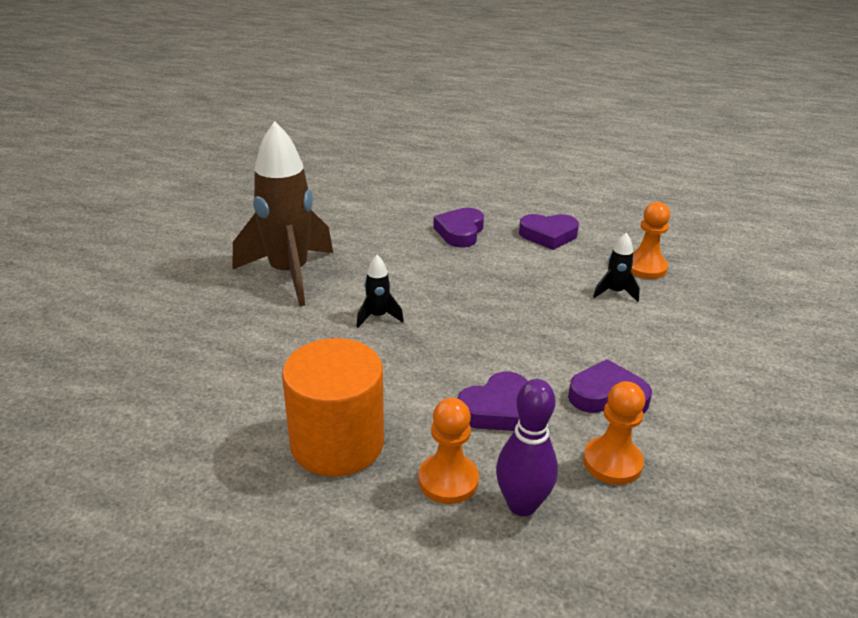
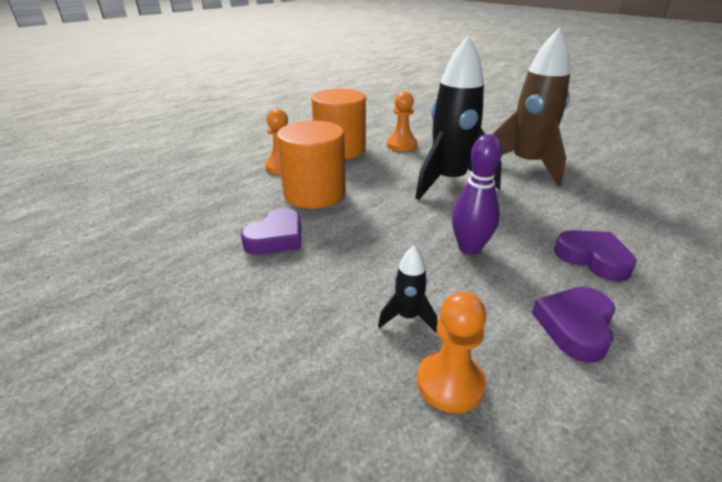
camera: 120 degrees right, 0 degrees up
black rocket [356,255,404,328] -> black rocket [415,36,502,200], size x2.38
purple heart [457,371,528,431] -> orange cylinder [277,120,346,209]
purple bowling pin [496,379,558,516] -> purple bowling pin moved to [452,134,502,255]
orange pawn [583,381,645,485] -> orange pawn moved to [387,91,417,151]

